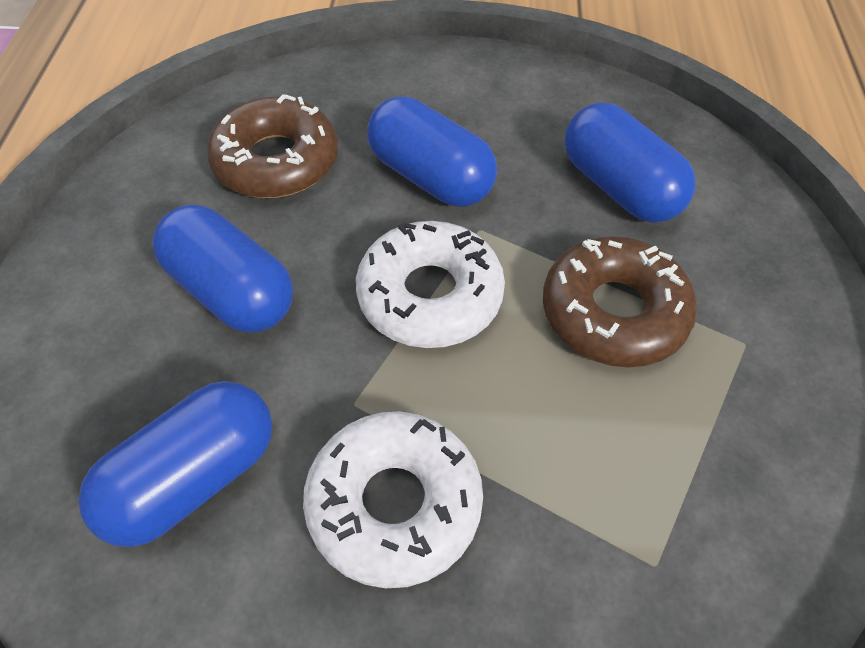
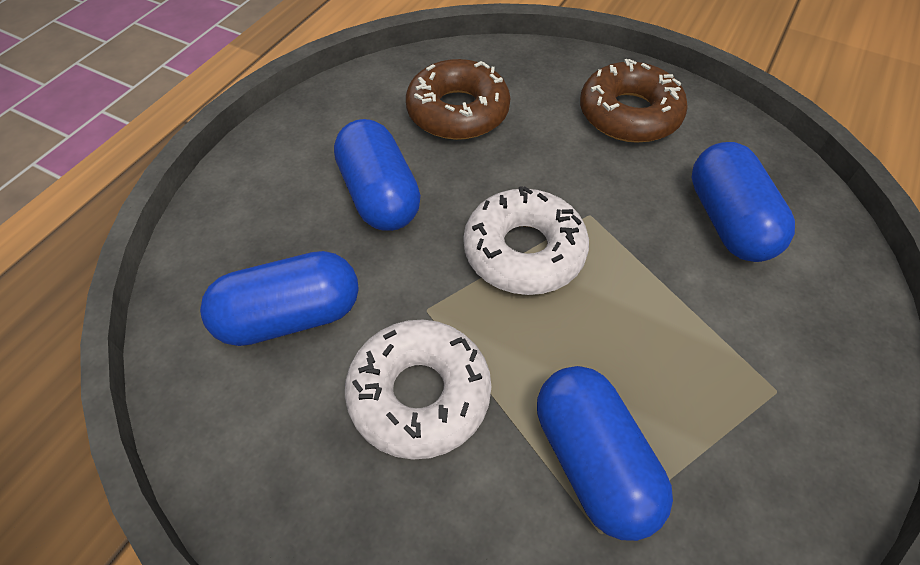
camera: 25 degrees right, 0 degrees up
blue capsule [367,96,497,207] -> blue capsule moved to [537,366,673,541]
brown donut [543,236,697,367] -> brown donut moved to [580,59,688,143]

